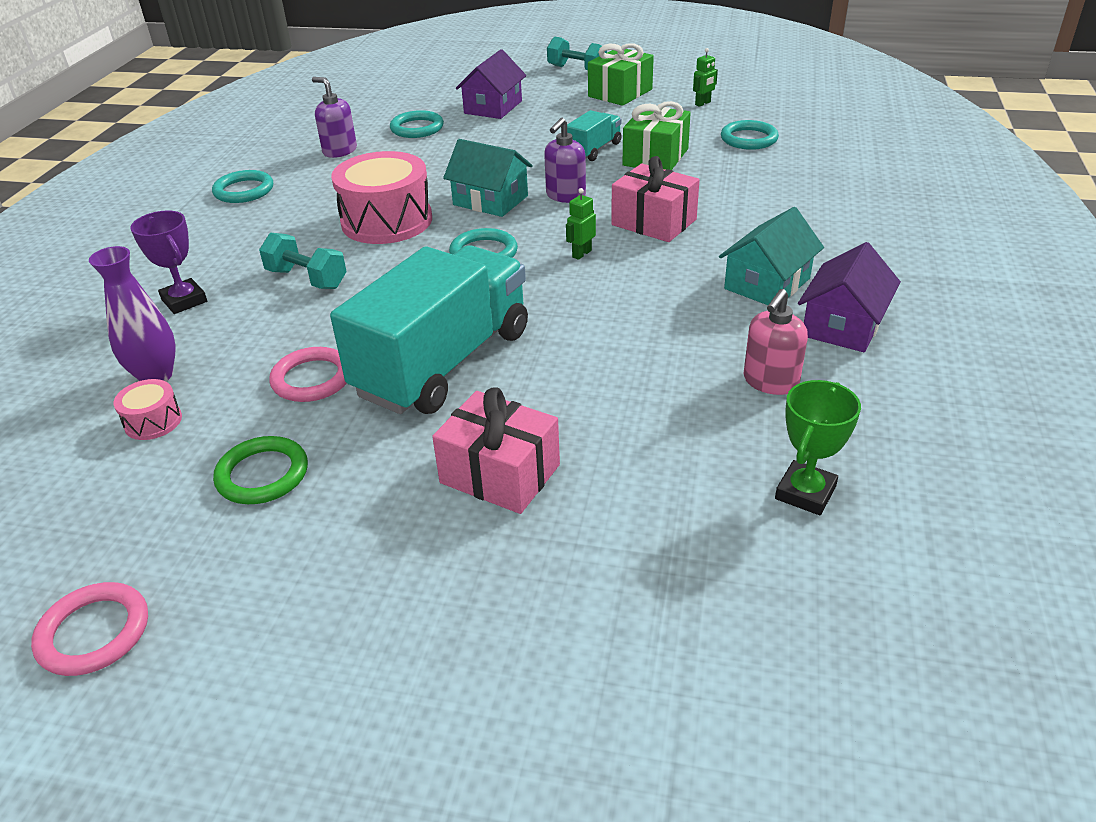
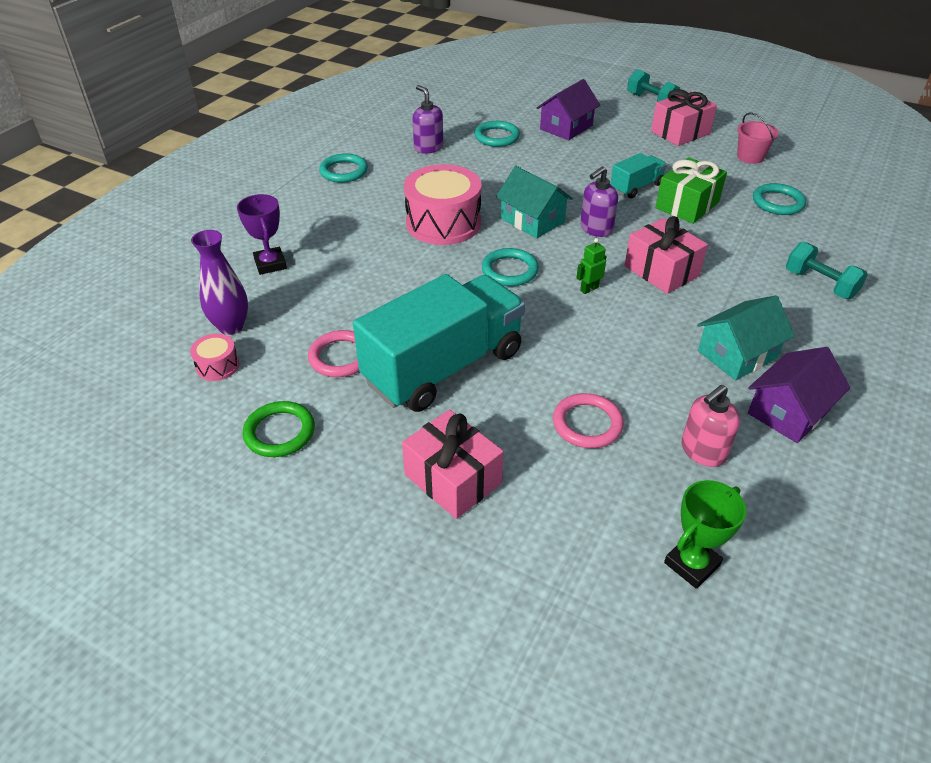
camera: 15 degrees right, 5 degrees up
pink ring [31,582,148,676] -> pink ring moved to [553,393,624,448]
turquoise dumbbell [259,233,347,289] -> turquoise dumbbell moved to [786,242,868,299]
green gift [588,43,654,106] -> pink gift [651,89,717,146]
green robot [693,48,718,107] -> pink bucket [737,112,779,164]

